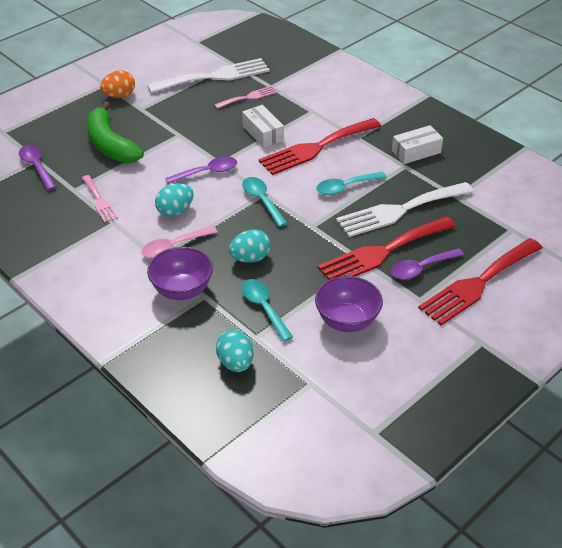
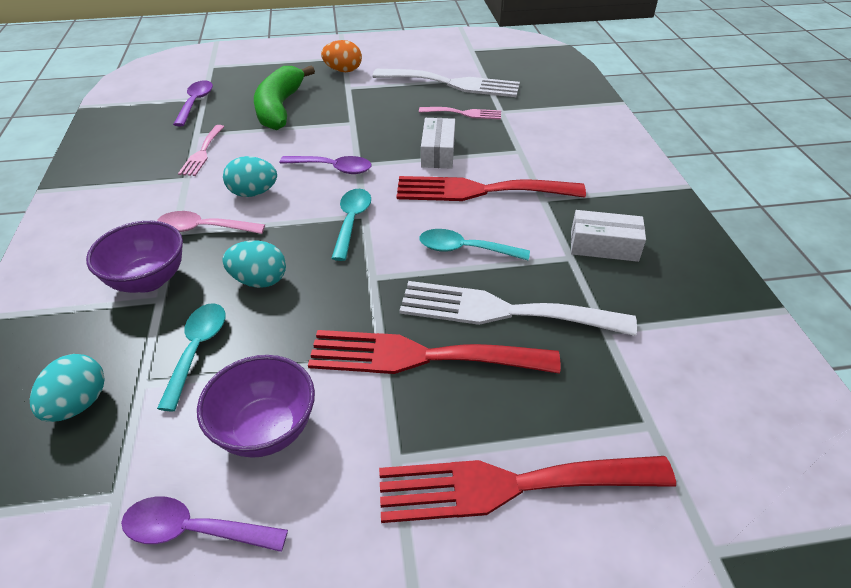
camera: 35 degrees right, 0 degrees up
purple spoon [391,248,464,280] -> purple spoon moved to [121,496,288,552]

